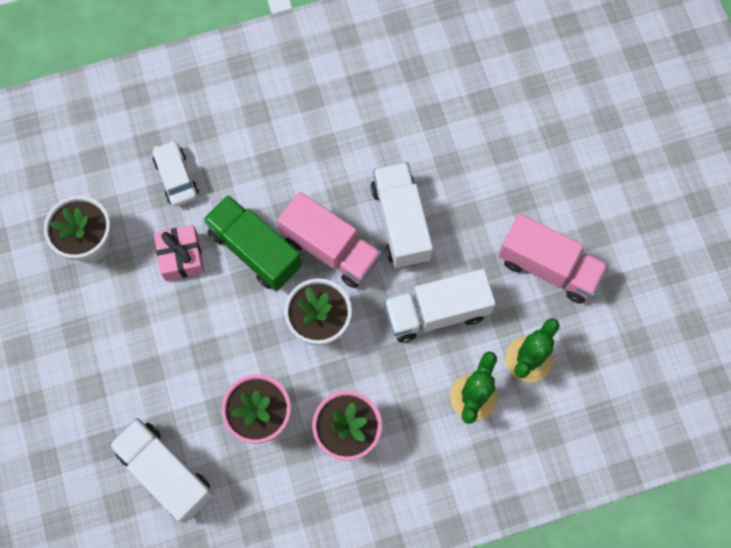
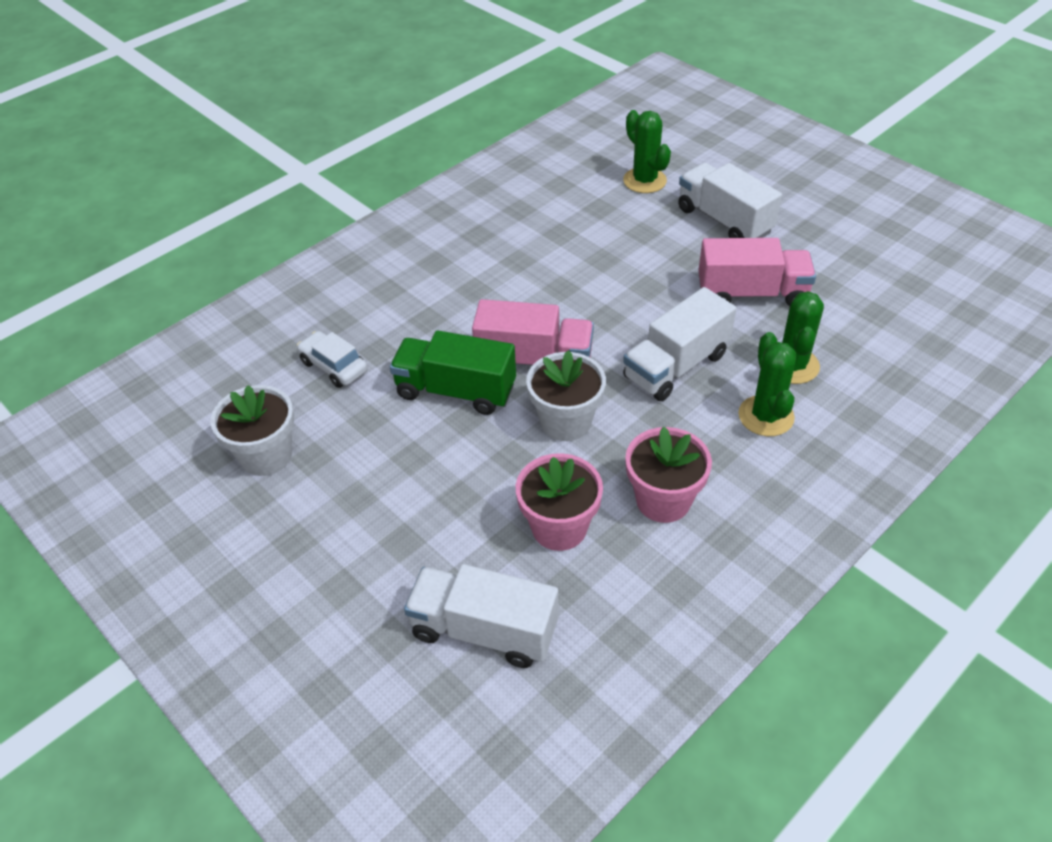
camera: 25 degrees left, 25 degrees down
pink gift [154,225,205,281] -> none
white truck [371,162,433,268] -> white truck moved to [678,163,782,238]
none -> green cactus [623,110,671,193]

